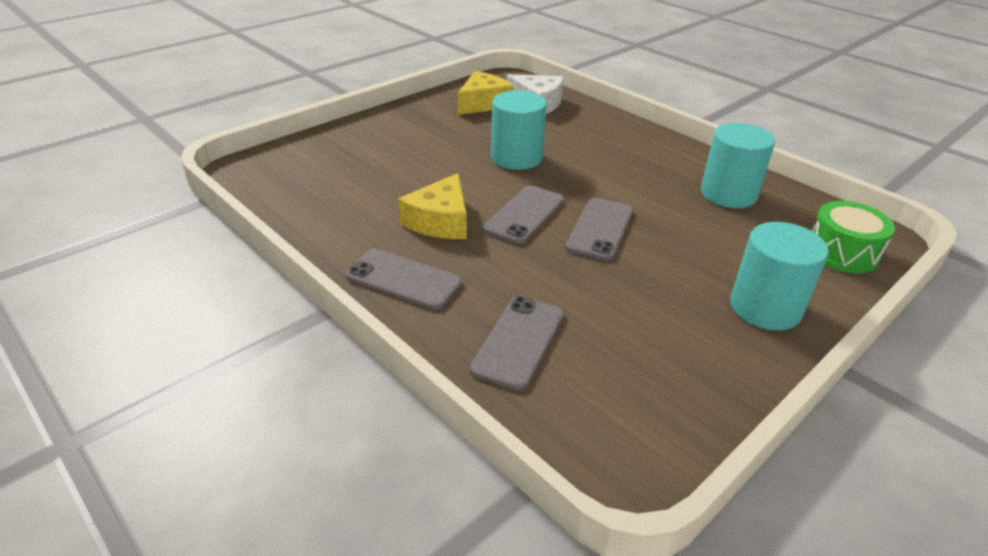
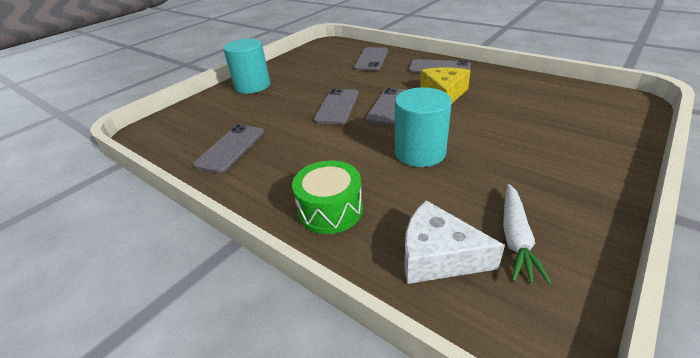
camera: 175 degrees right, 0 degrees up
yellow cheese [457,71,514,115] -> white carrot [503,184,552,285]
turquoise cylinder [701,123,775,208] -> grey phone [193,125,264,173]
green drum [812,201,895,273] -> green drum moved to [292,160,363,234]

